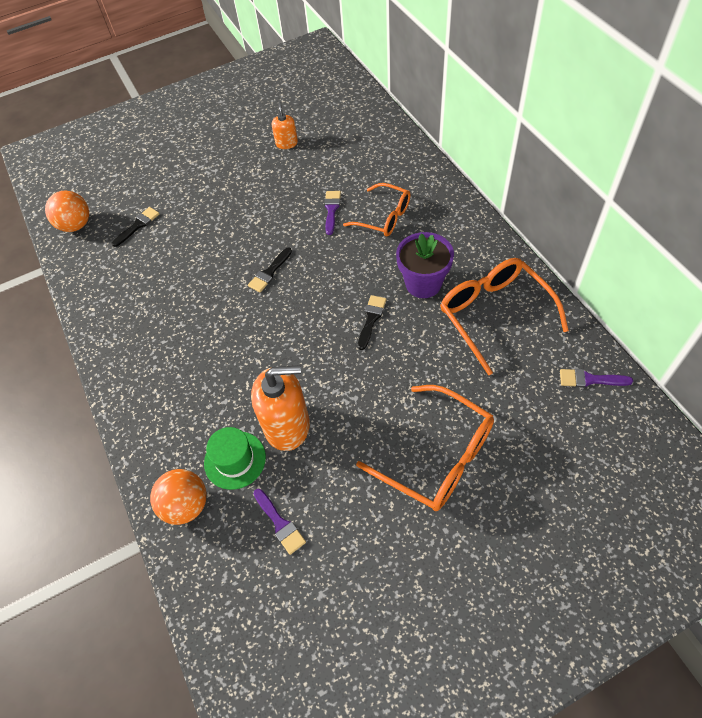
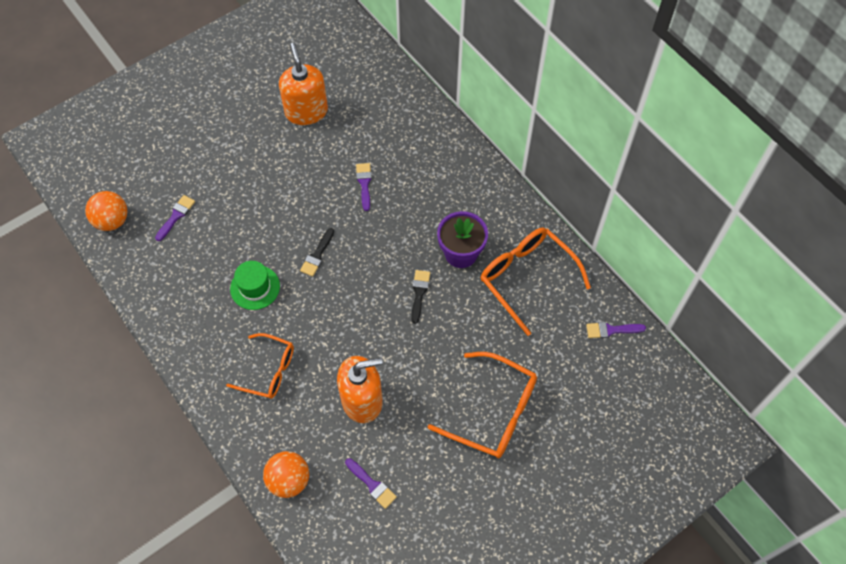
camera: 15 degrees left, 5 degrees up
black brush [112,207,159,247] -> purple brush [155,195,195,241]
green hat [204,427,266,490] -> green hat moved to [230,261,280,310]
orange soap dispenser [272,101,298,149] -> orange soap dispenser [279,43,328,125], size x1.94
orange glasses [343,183,411,237] -> orange glasses moved to [226,333,294,399]

